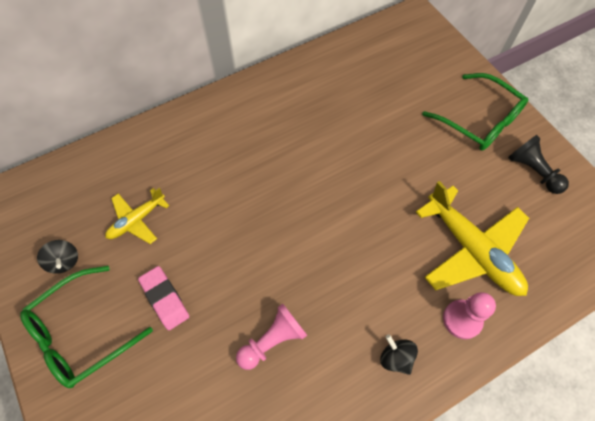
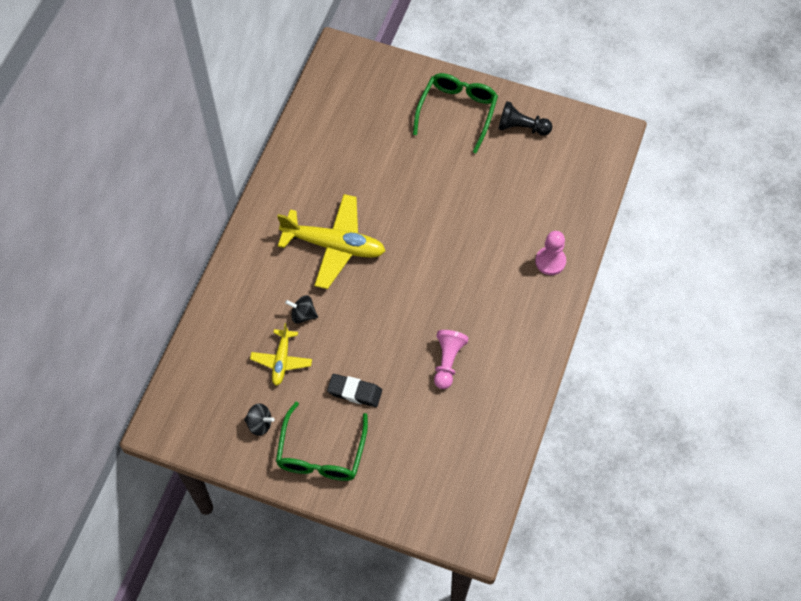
camera: 40 degrees left, 0 degrees up
pink eraser [138,266,189,330] -> black eraser [327,374,382,407]
black spinning top [380,335,418,375] -> black spinning top moved to [285,295,318,324]
yellow plane [416,181,529,296] -> yellow plane moved to [277,194,385,289]
green glasses [422,73,528,151] -> green glasses turned 75 degrees counterclockwise [413,73,498,153]

